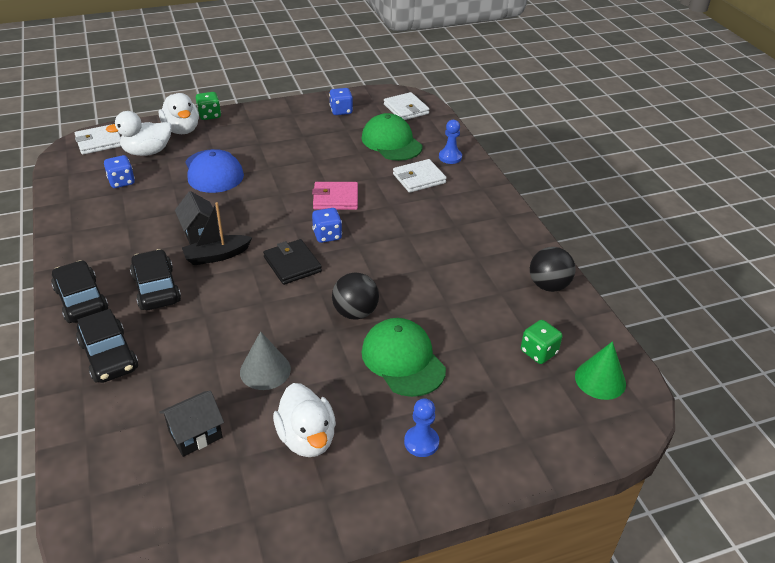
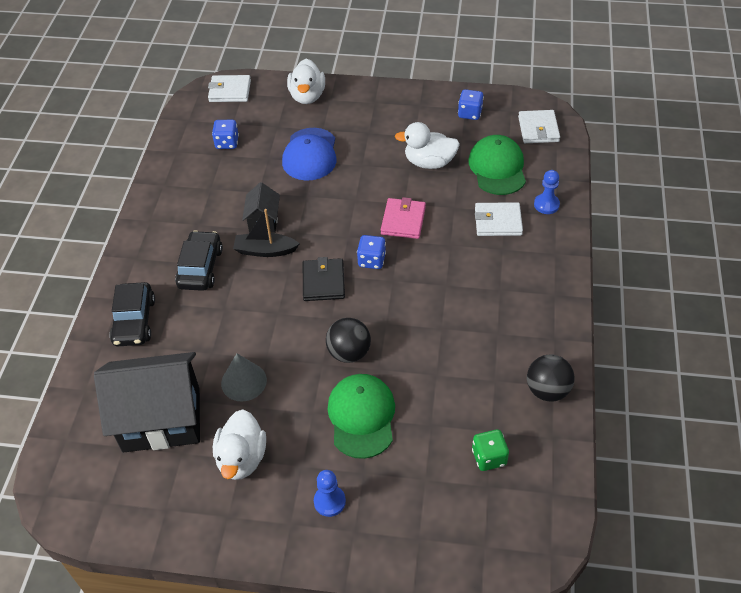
camera: 30 degrees right, 10 degrees up
black car [51,260,109,323] -> none
white duck [106,111,172,156] -> white duck moved to [395,122,460,169]
black house [159,391,224,457] -> black house [94,352,200,452], size x2.09
green dice [196,92,221,120] -> none
pink wallet [312,182,358,210] -> pink wallet turned 75 degrees clockwise [381,197,426,239]
green cone [575,341,626,400] -> none

